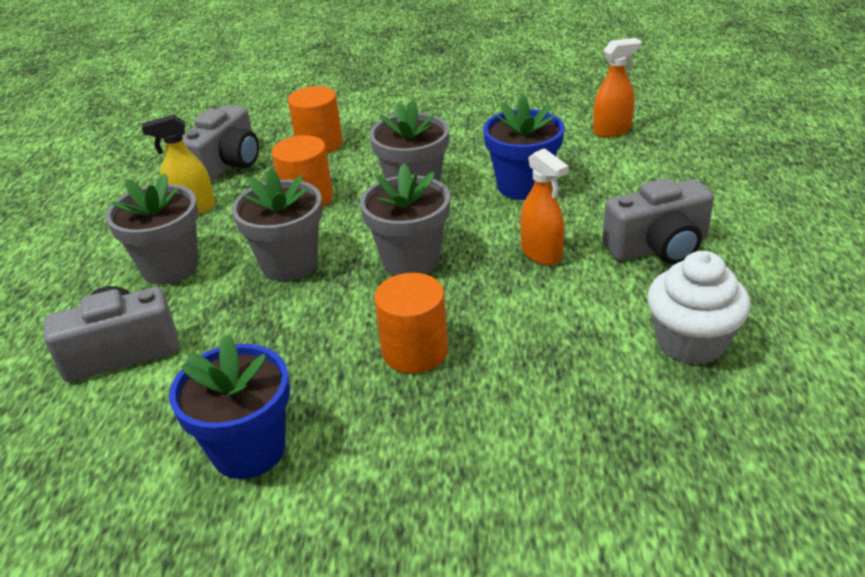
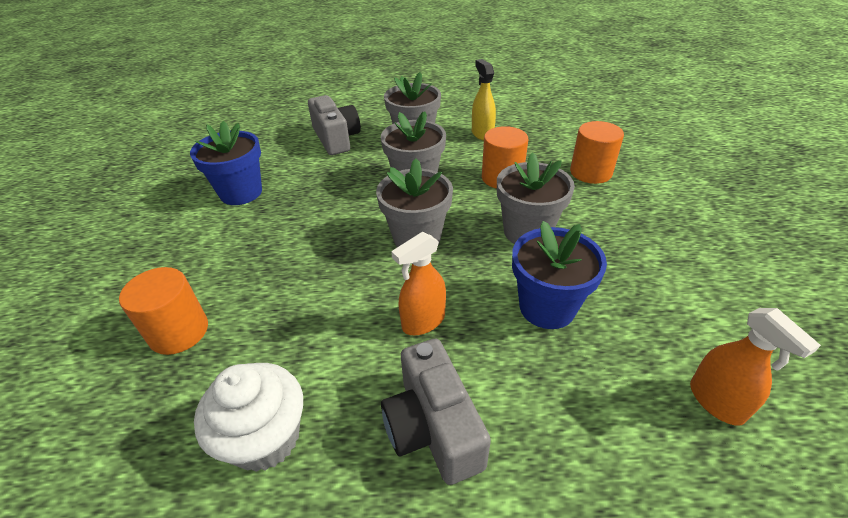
camera: 85 degrees right, 5 degrees up
grey camera [182,105,259,182] -> none
orange cylinder [374,273,448,374] -> orange cylinder moved to [119,267,208,355]

